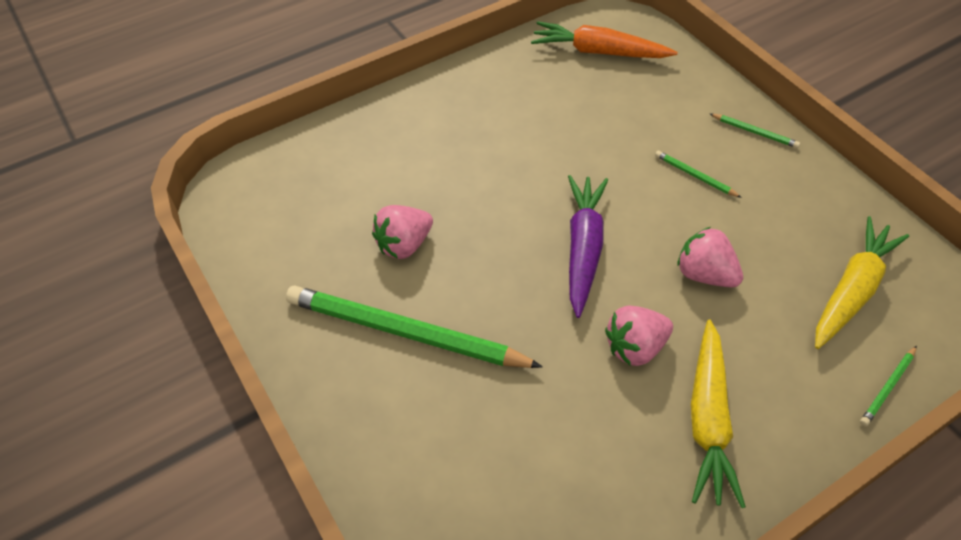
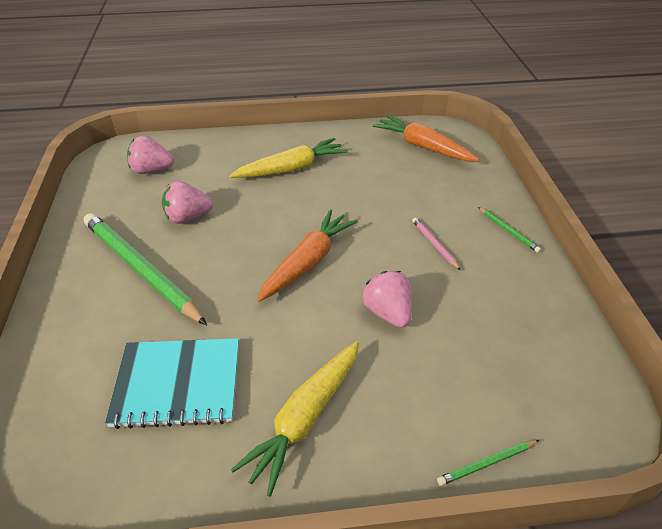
camera: 25 degrees right, 10 degrees down
purple carrot [568,175,608,318] -> orange carrot [257,209,358,302]
pink strawberry [605,306,673,366] -> pink strawberry moved to [127,135,174,174]
green pencil [655,151,742,198] -> pink pencil [412,217,460,270]
yellow carrot [815,216,909,349] -> yellow carrot moved to [229,138,347,178]
none -> turquoise notebook [105,338,239,429]

